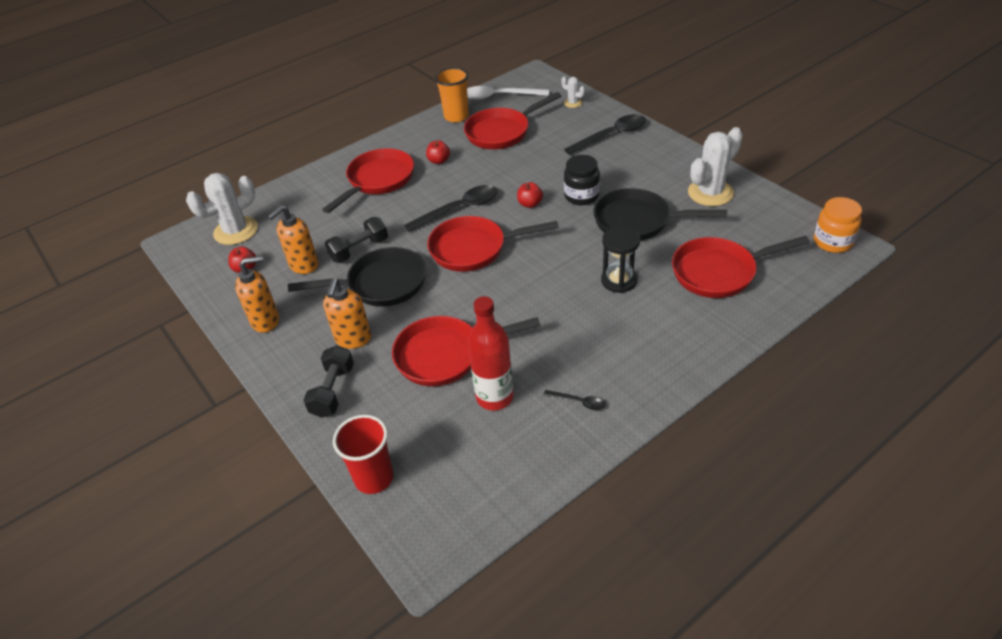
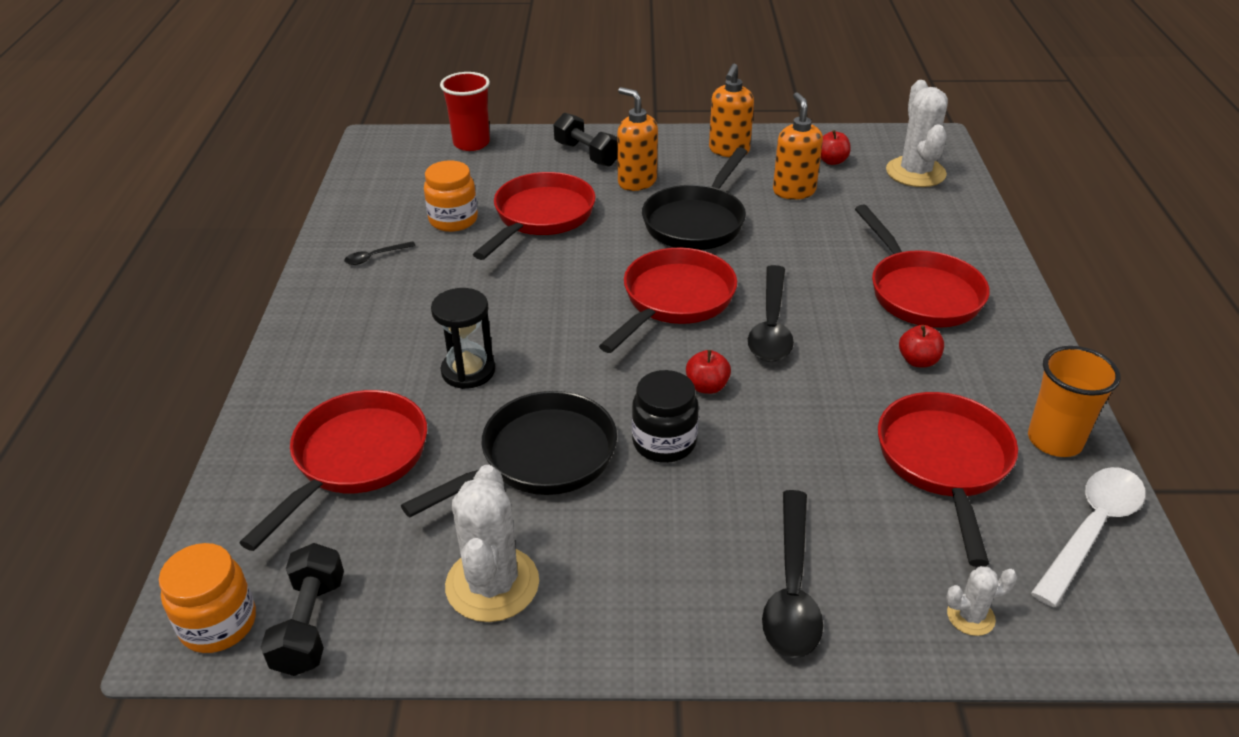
camera: 125 degrees right, 5 degrees down
black dumbbell [325,217,388,263] -> black dumbbell moved to [260,543,344,676]
red bottle [468,296,514,411] -> orange jar [424,160,478,232]

